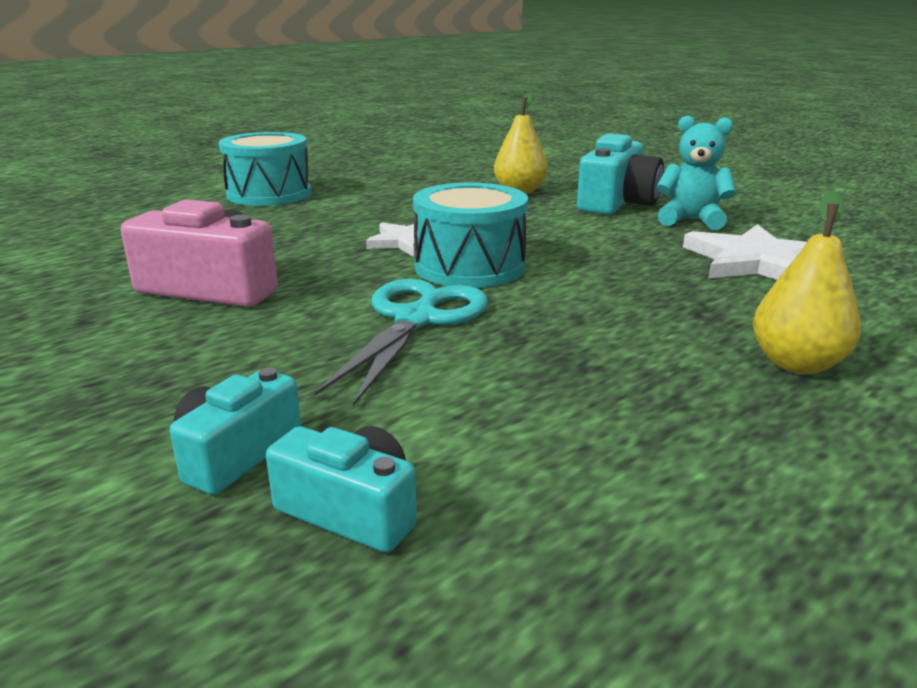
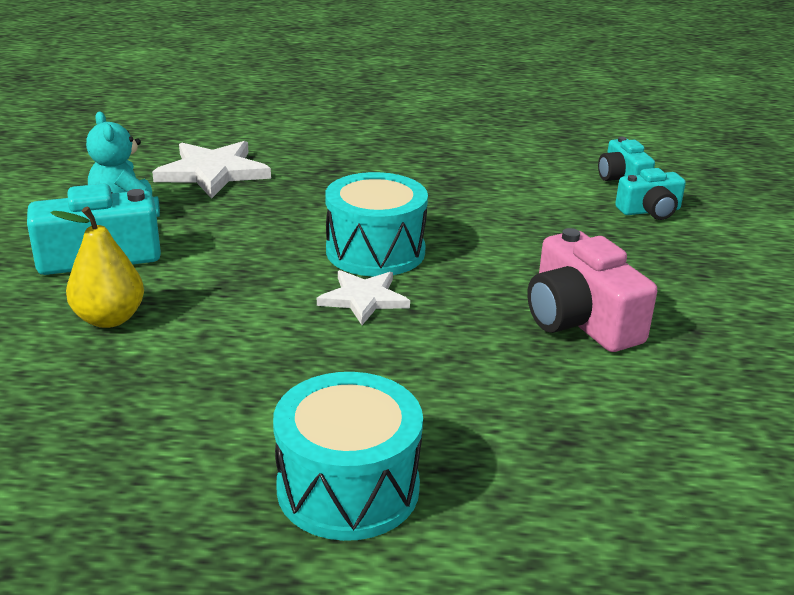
camera: 135 degrees left, 5 degrees up
turquoise scissors [314,279,488,406] -> none
yellow pear [753,190,861,374] -> none

